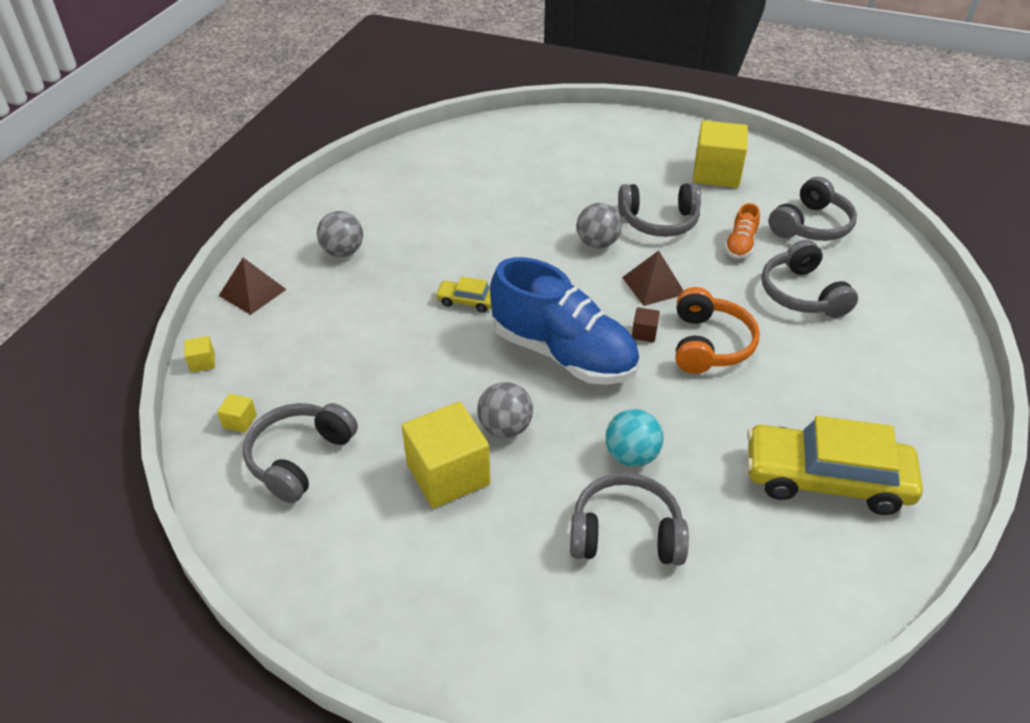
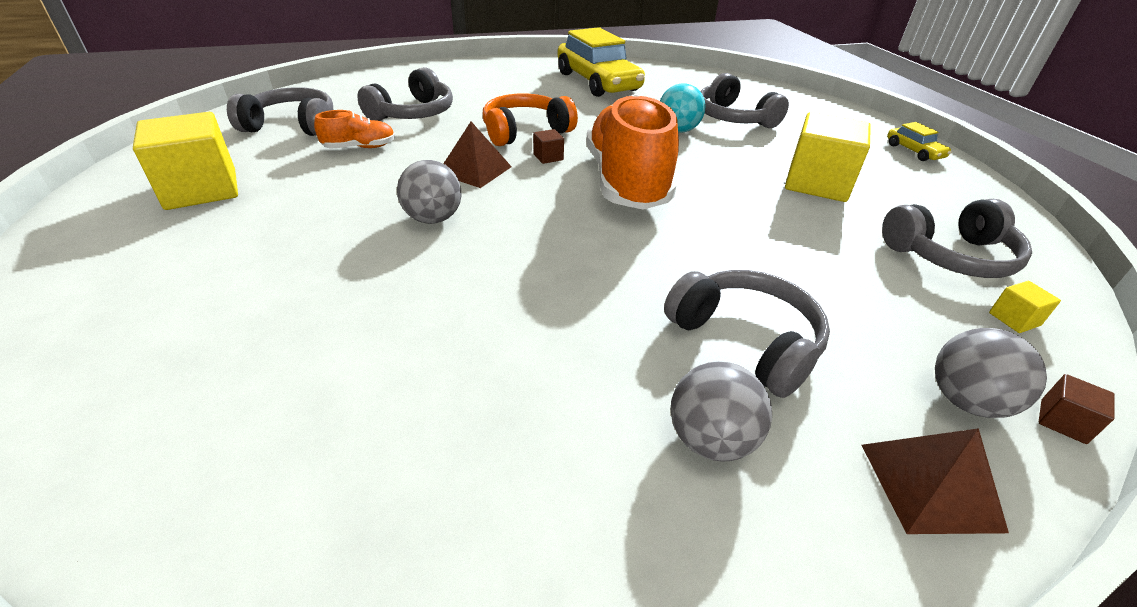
camera: 130 degrees left, 5 degrees down
yellow cube [184,336,215,372] -> brown cube [1039,374,1115,444]
yellow car [435,277,492,313] -> yellow car moved to [887,122,952,161]
grey ball [477,382,533,438] -> grey ball moved to [935,328,1047,418]
blue shoe [490,257,639,385] -> orange shoe [586,94,679,210]
grey headphones [618,183,701,237] -> grey headphones moved to [664,270,830,398]

